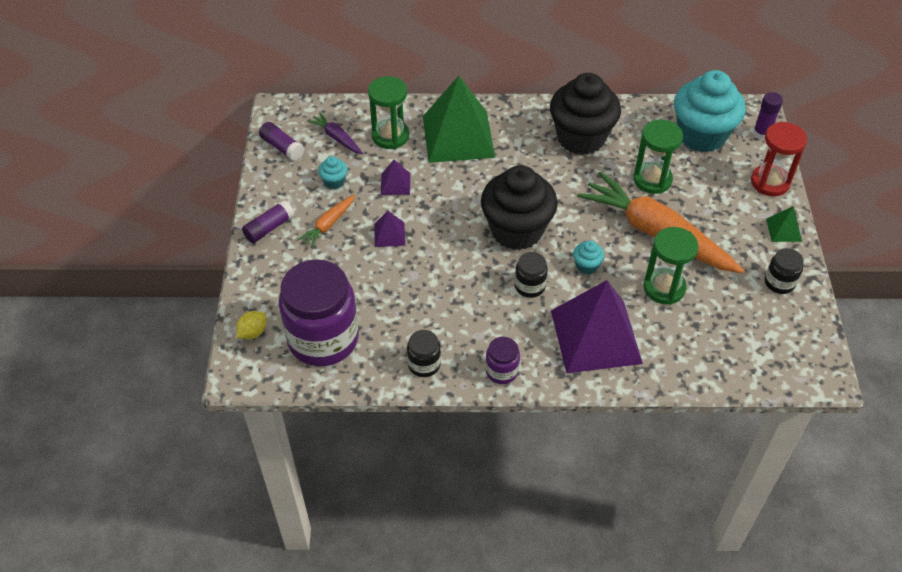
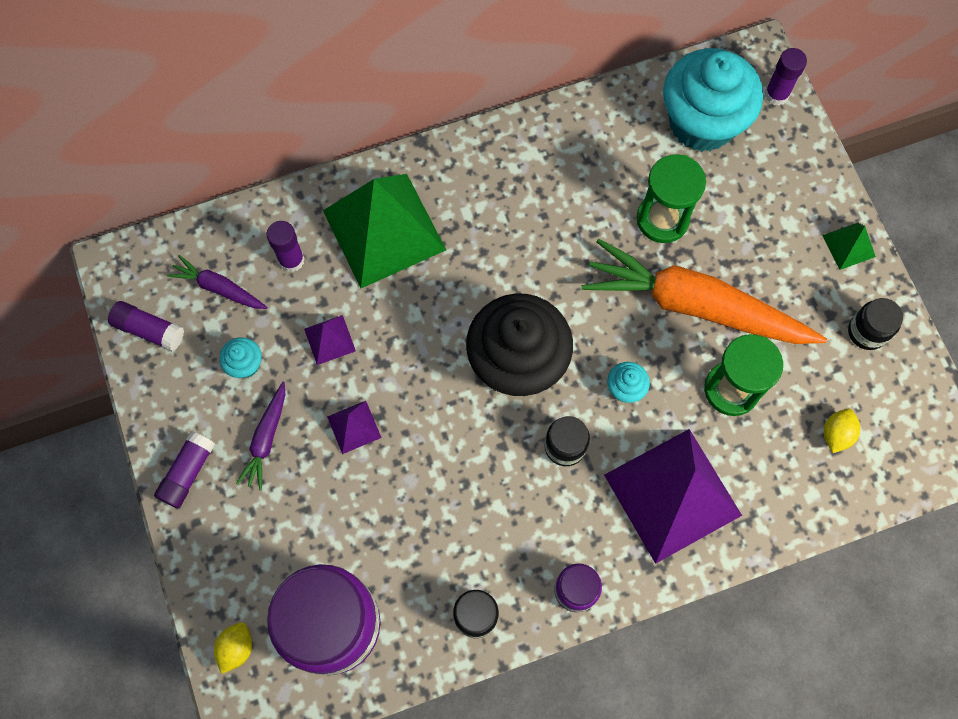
camera: 20 degrees left, 20 degrees up
orange carrot [297,194,355,248] -> purple carrot [236,382,286,490]
green hourglass [368,76,409,149] -> purple glue stick [266,221,305,272]
black cupcake [550,73,621,155] -> none
red hourglass [751,122,807,196] -> none
none -> yellow lemon [824,409,860,453]

